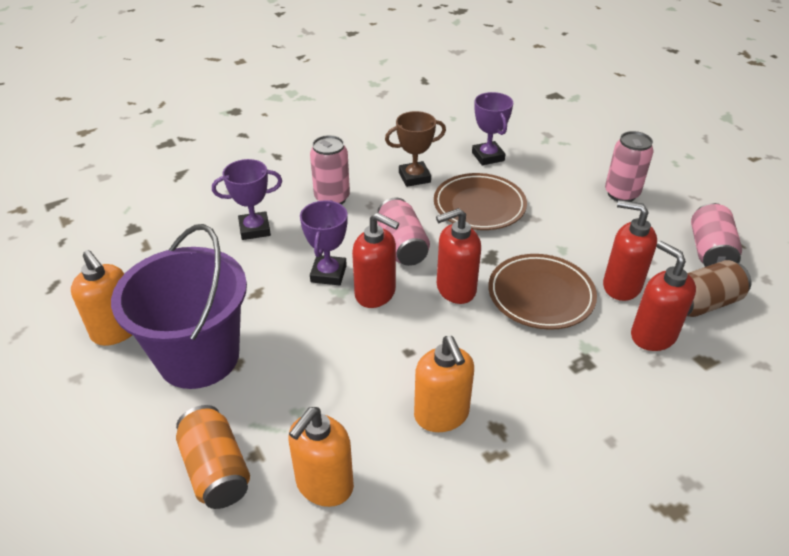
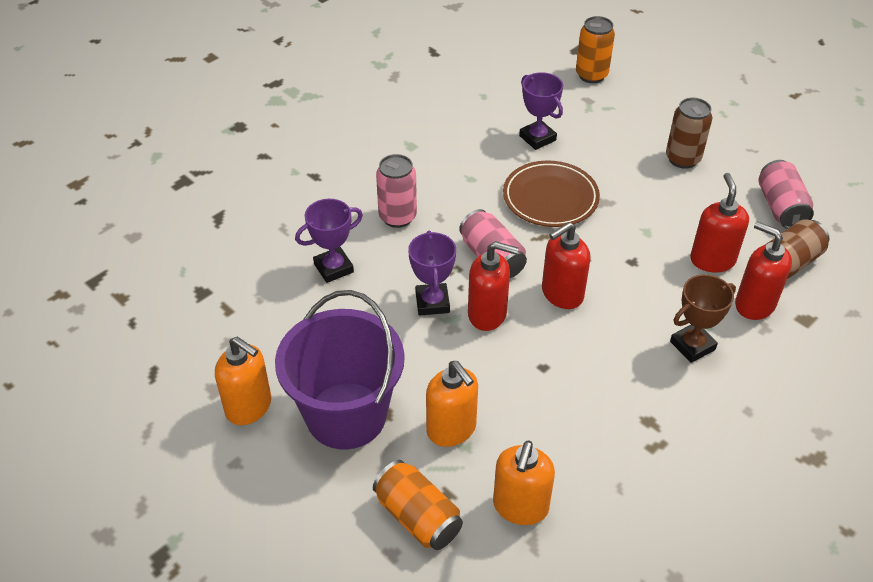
camera: 15 degrees left, 5 degrees up
brown trophy [385,111,446,187] -> brown trophy moved to [670,274,736,363]
orange soap dispenser [414,336,474,432] -> orange soap dispenser moved to [426,361,478,447]
brown plate [488,254,597,330] -> none
red soap dispenser [603,200,657,301] -> red soap dispenser turned 75 degrees clockwise [690,173,749,273]
pink can [605,131,653,202] -> brown can [666,98,712,169]
none -> orange can [576,16,615,83]

